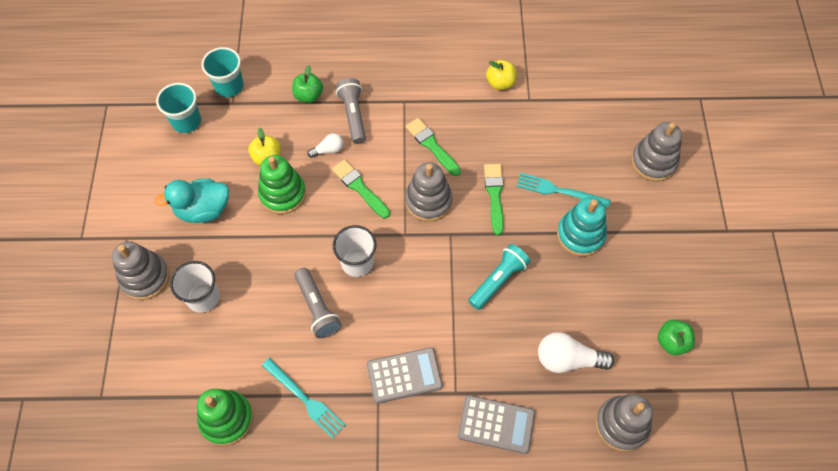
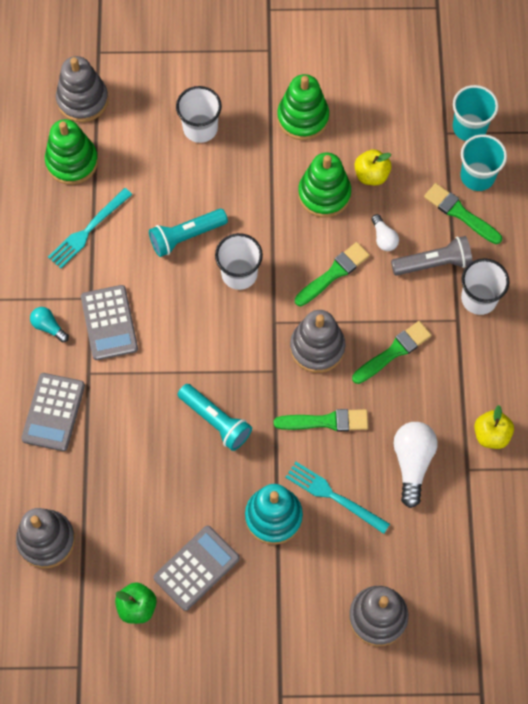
camera: 90 degrees right, 5 degrees up
grey stacking toy [112,241,170,300] -> grey stacking toy moved to [56,56,108,122]
turquoise duck [155,179,229,223] -> green stacking toy [277,74,329,140]
turquoise cup [156,83,201,133] -> turquoise cup moved to [460,134,507,191]
green apple [292,65,323,103] -> green brush [424,183,502,244]
grey flashlight [294,268,342,338] -> turquoise flashlight [149,209,228,257]
turquoise fork [516,173,611,208] -> turquoise fork turned 75 degrees counterclockwise [285,462,390,534]
white light bulb [538,332,614,373] -> white light bulb moved to [393,422,438,508]
none -> turquoise light bulb [30,307,69,343]
none -> grey calculator [153,525,240,611]
none -> white cup [461,259,510,315]

